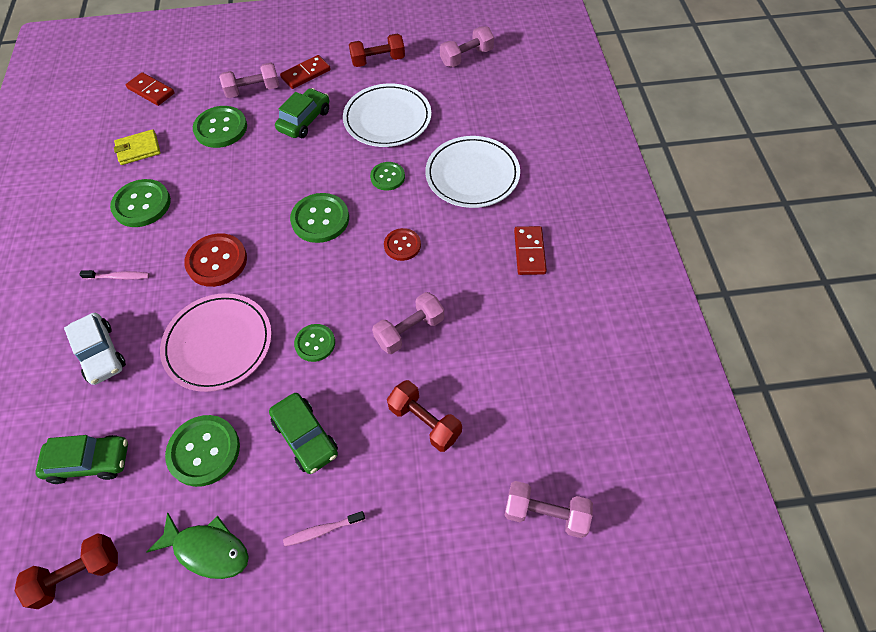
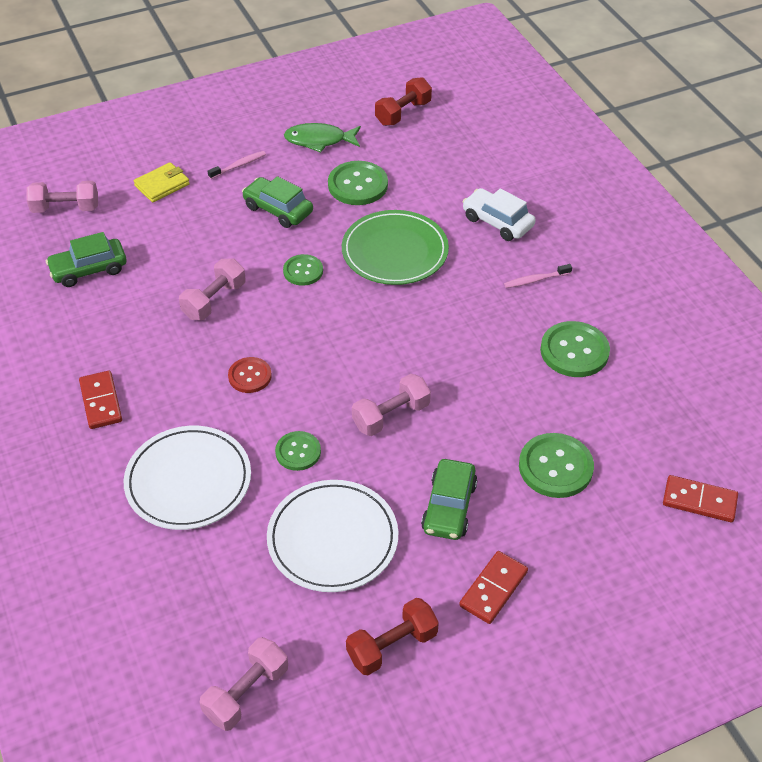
camera: 160 degrees right, 10 degrees down
green car [35,435,128,484] -> green car moved to [46,232,127,287]
yellow wallet [114,129,161,165] -> yellow wallet moved to [134,162,190,202]
pink plate [160,293,272,392] -> green plate [342,210,449,285]
red button [184,233,247,287] -> none
pink dumbbell [219,62,279,98] -> pink dumbbell moved to [352,374,431,436]
green button [290,193,349,243] -> none
red dumbbell [387,380,462,452] -> none

